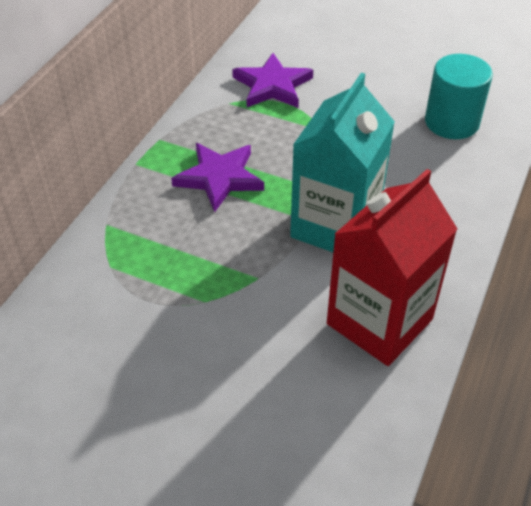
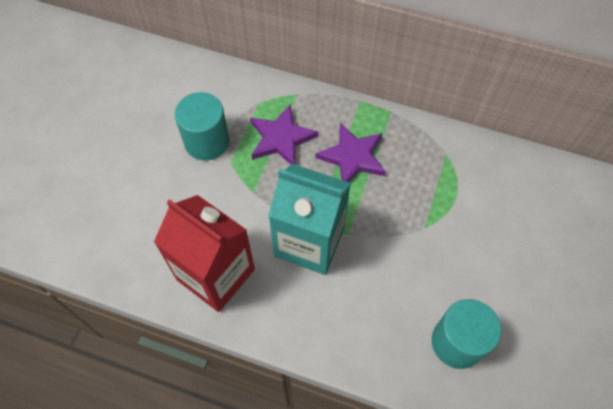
camera: 85 degrees right, 15 degrees up
purple star [232,53,313,108] -> purple star moved to [250,105,318,164]
none -> turquoise cylinder [175,92,229,160]

